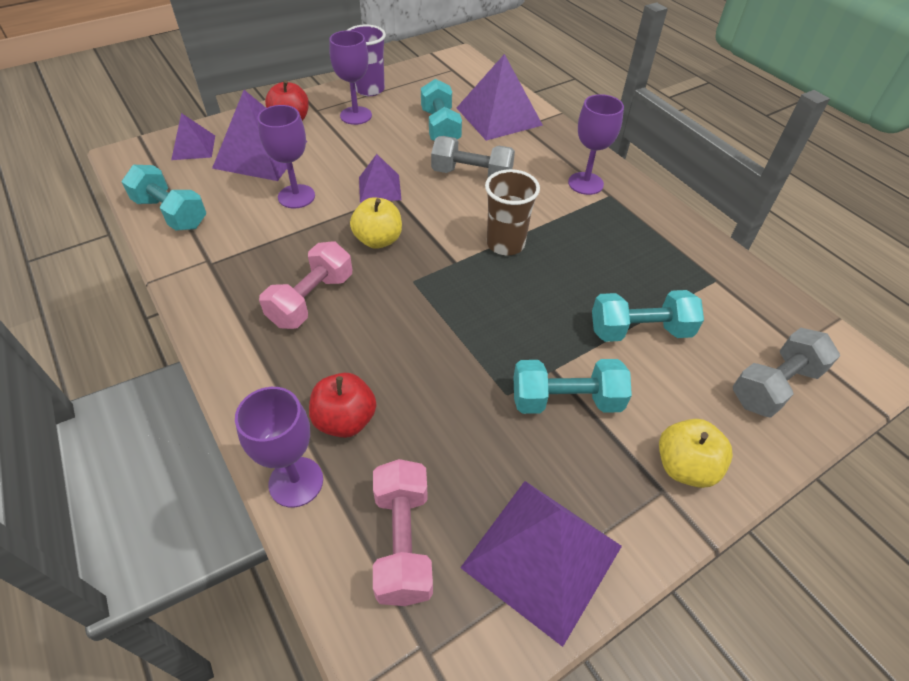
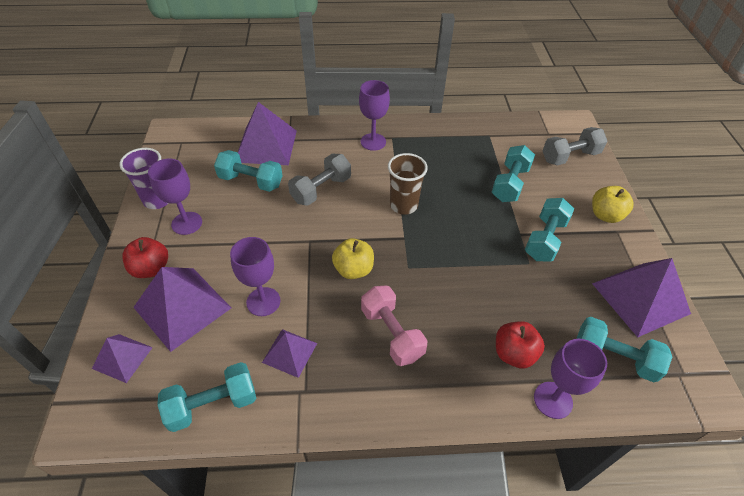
camera: 60 degrees left, 0 degrees up
purple pyramid [359,154,402,203] -> purple pyramid moved to [262,329,317,378]
pink dumbbell [373,459,433,606] -> turquoise dumbbell [576,317,672,382]
grey dumbbell [733,328,840,418] -> grey dumbbell turned 75 degrees clockwise [543,127,607,166]

